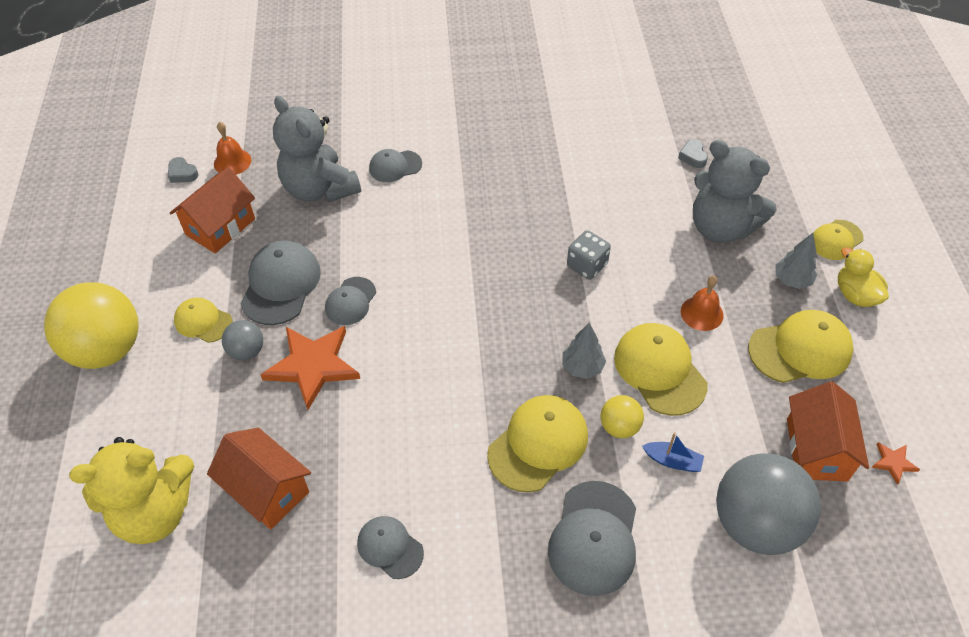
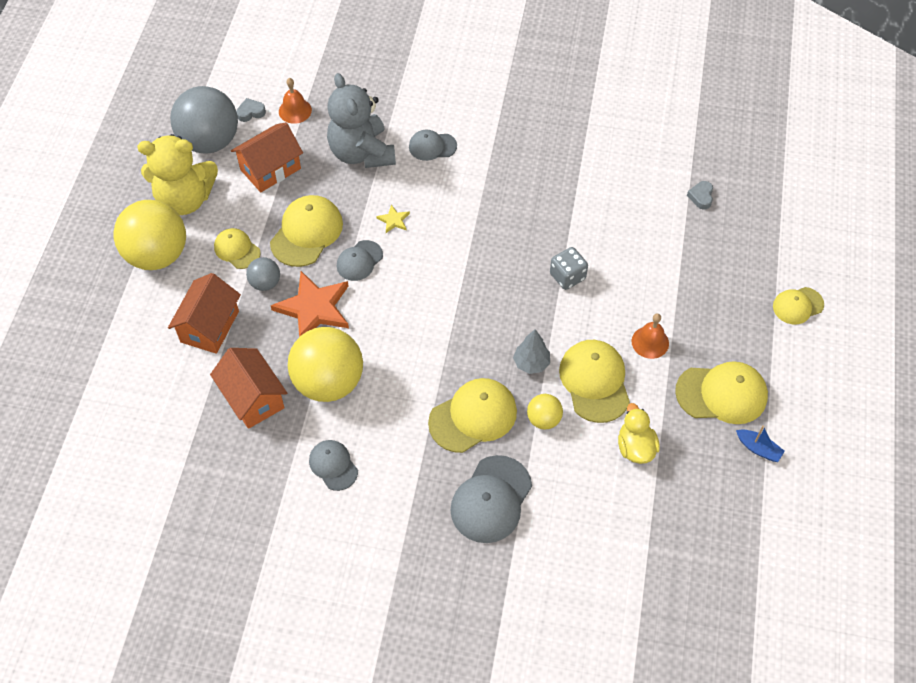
camera: 15 degrees right, 5 degrees up
yellow teddy bear [69,437,194,544] -> yellow teddy bear moved to [137,134,218,215]
grey heart [168,157,199,183] -> grey heart turned 105 degrees clockwise [236,98,266,122]
grey cap [240,241,321,325] -> yellow cap [270,195,343,267]
blue boat [642,432,704,472] -> blue boat moved to [736,425,785,462]
grey teddy bear [693,140,777,243] -> none
grey ball [716,453,821,555] -> grey ball moved to [170,86,238,153]
grey tree [775,233,817,289] -> none
orange house [787,381,869,482] -> orange house moved to [168,273,241,354]
yellow duck [838,247,889,307] -> yellow duck moved to [618,403,660,464]
orange star [871,442,920,485] -> none
none -> yellow ball [288,327,363,402]
none -> yellow star [376,205,410,233]

